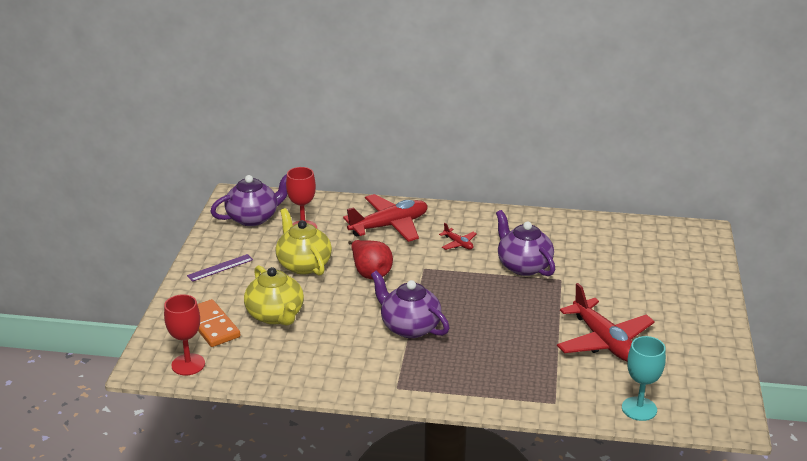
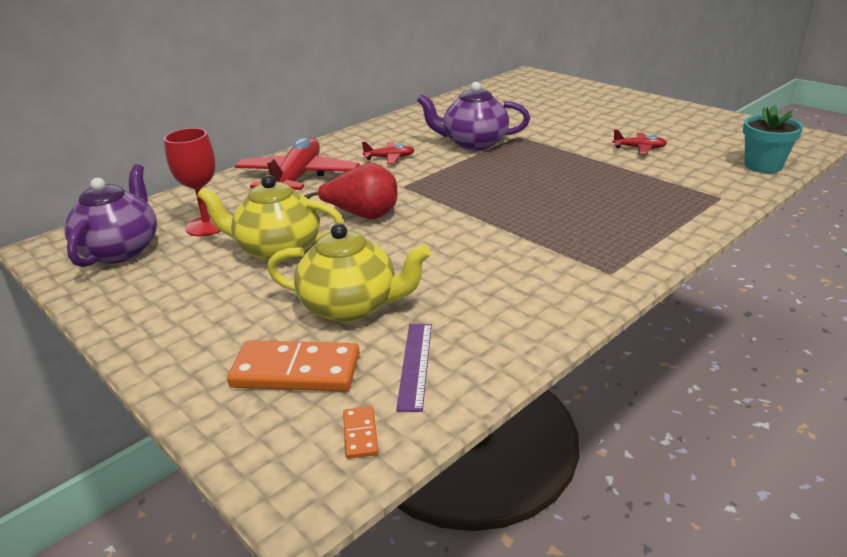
camera: 50 degrees left, 0 degrees up
red goblet [164,294,205,375] -> orange domino [343,406,378,459]
purple ruler [187,254,253,282] -> purple ruler moved to [396,324,432,412]
purple teapot [371,270,450,338] -> none
red plane [557,283,655,362] -> red plane [613,129,667,154], size x0.45
turquoise goblet [622,336,666,421] -> turquoise flower pot [743,105,803,173]

